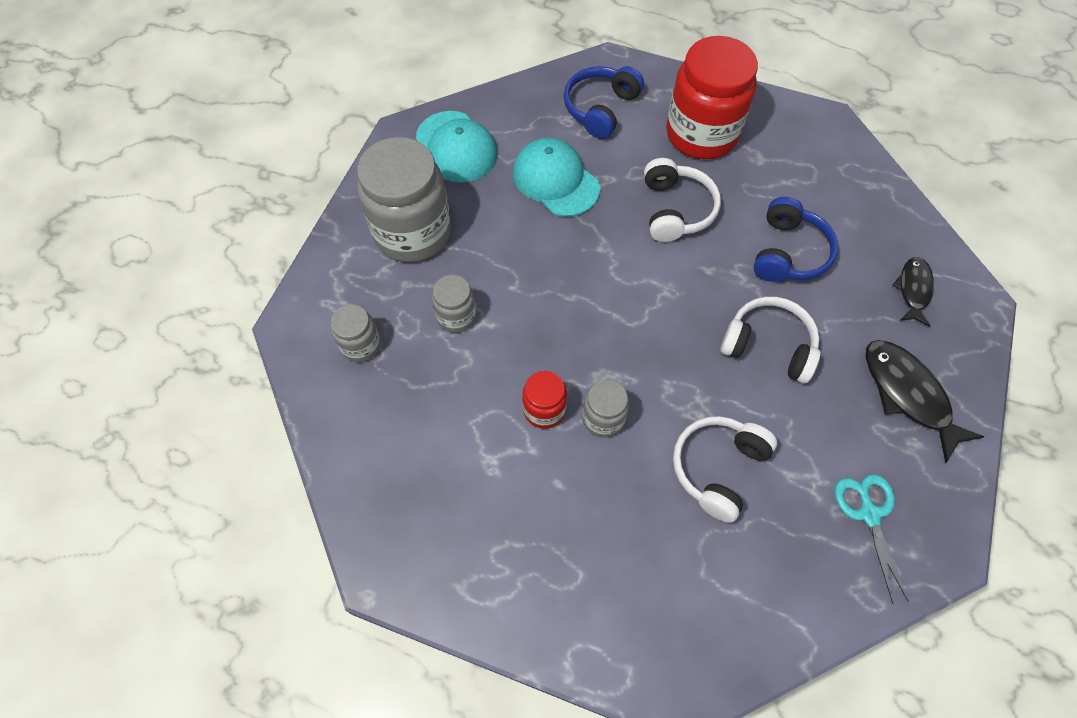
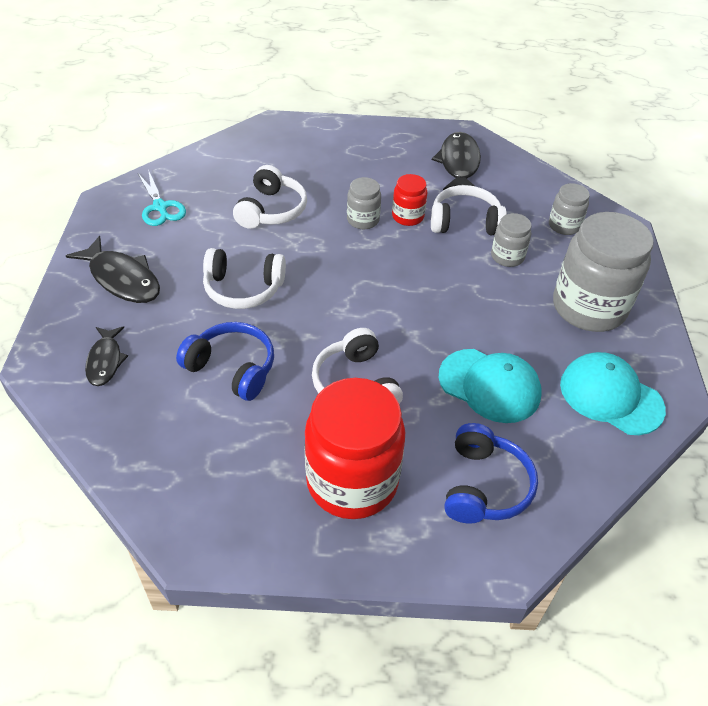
camera: 160 degrees right, 15 degrees down
blue headphones [753,197,838,282] -> blue headphones turned 120 degrees clockwise [176,322,274,401]
none -> white headphones [431,185,507,236]
none -> black fish [432,132,481,190]

